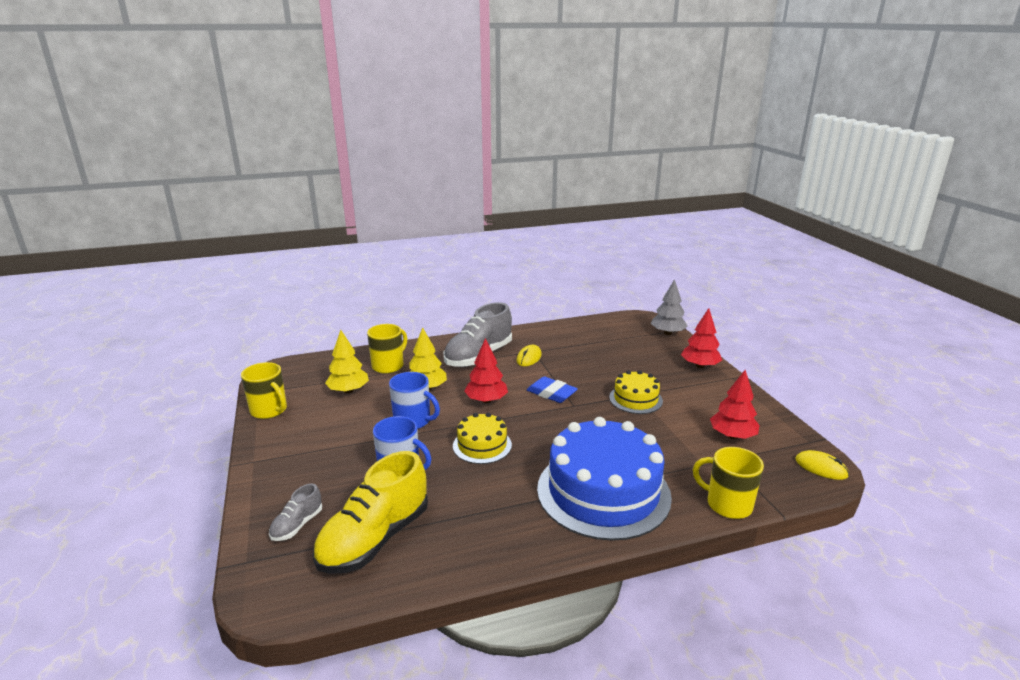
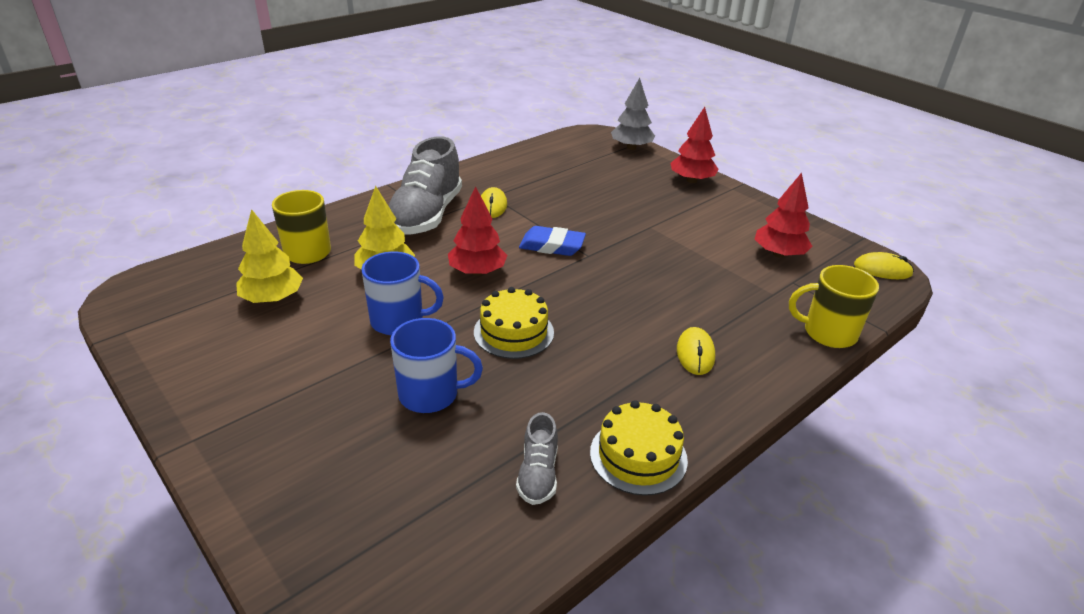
camera: 25 degrees left, 10 degrees up
yellow mug [241,362,287,419] -> none
grey shoe [269,483,322,541] -> grey shoe moved to [516,412,558,505]
yellow shoe [313,451,428,574] -> none
blue cake [537,417,672,541] -> yellow mouse [677,327,715,375]
yellow cake [609,370,663,414] -> yellow cake moved to [590,400,688,496]

